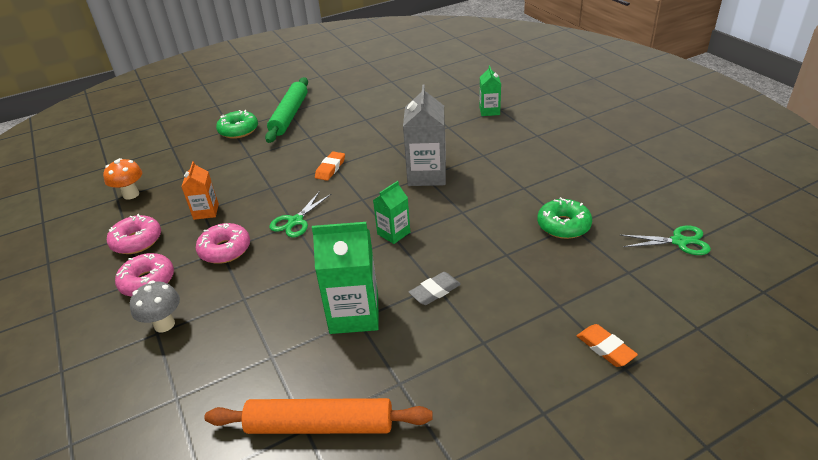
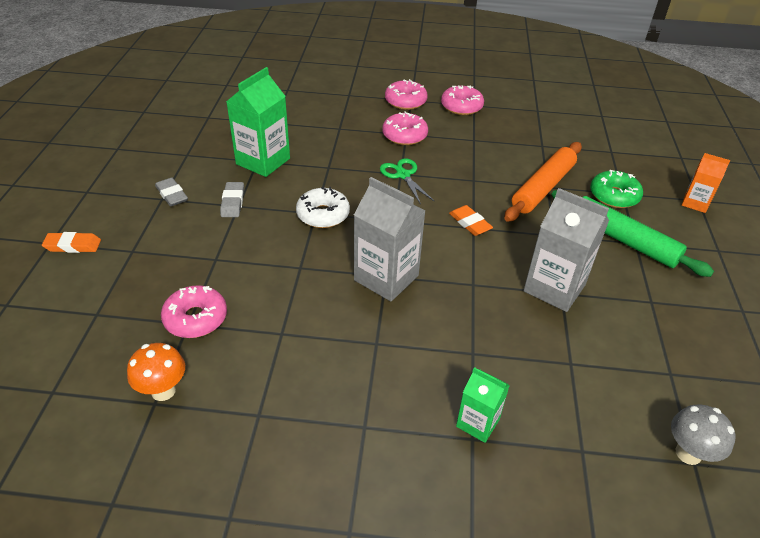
camera: 120 degrees right, 5 degrees up
orange mushroom [103,158,142,200] -> orange mushroom moved to [127,343,185,401]
grey mushroom [130,281,180,332] -> grey mushroom moved to [671,405,736,465]
orange carton [182,161,219,220] -> orange carton moved to [682,153,730,213]
orange rolling pin [204,398,433,434] -> orange rolling pin moved to [504,142,582,222]
green carton [373,181,410,244] -> white donut [296,187,350,228]
green donut [537,197,592,239] -> pink donut [161,285,227,338]
green scissors [620,226,711,255] -> none
none -> grey eraser [155,178,188,206]
none -> grey carton [523,188,609,312]

